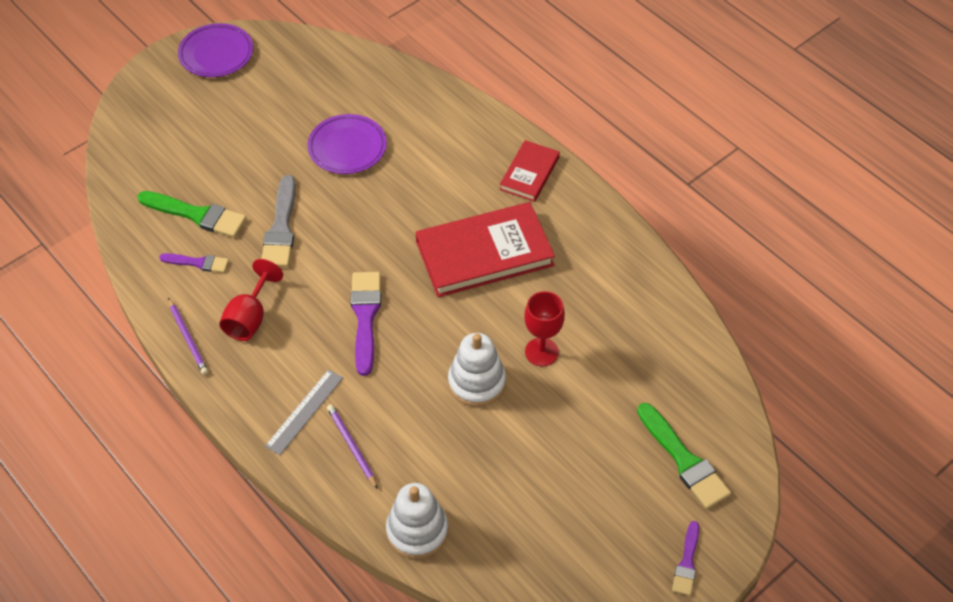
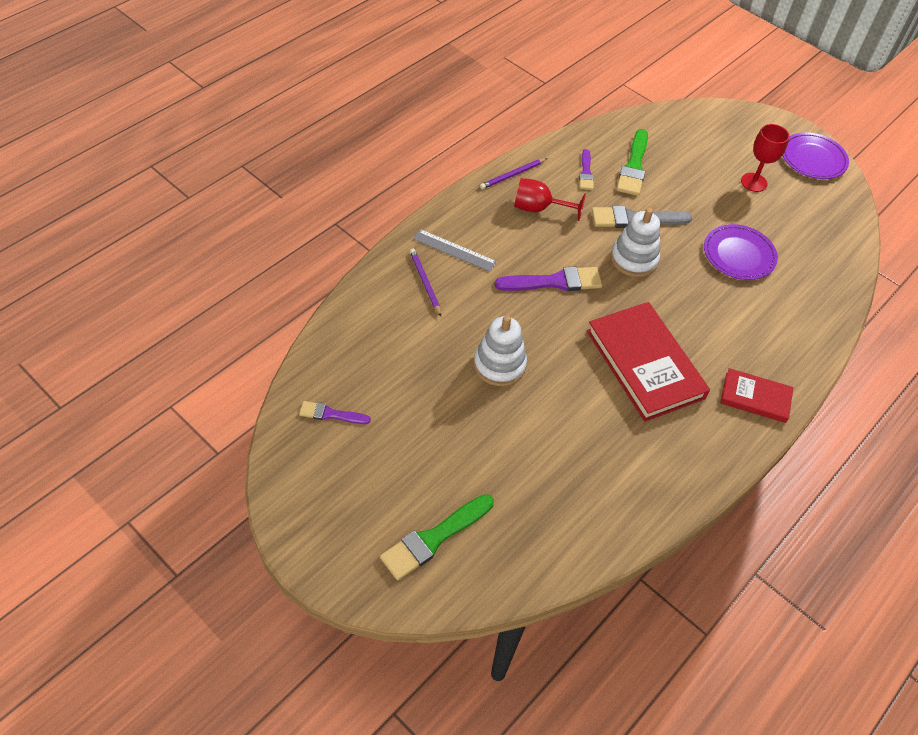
camera: 80 degrees right, 0 degrees up
purple pencil [327,404,378,489] -> purple pencil turned 75 degrees counterclockwise [410,249,441,316]
white stacking toy [386,483,448,559] -> white stacking toy moved to [611,208,660,277]
red goblet [524,291,565,366] -> red goblet moved to [741,124,790,192]
purple brush [672,521,699,596] -> purple brush moved to [299,401,371,424]

